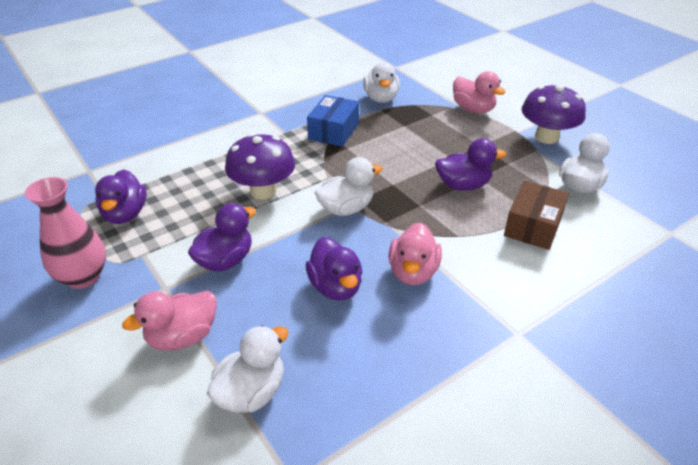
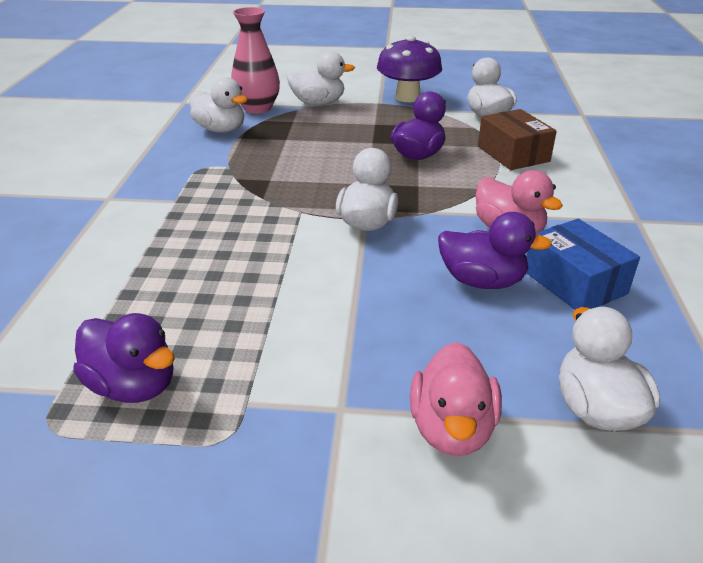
camera: 50 degrees left, 5 degrees down
pink vase [25,177,106,289] -> pink vase moved to [231,7,280,114]
purple duck [188,203,256,271] -> none
purple mushroom [225,133,295,200] -> none
blue box [307,95,359,147] -> blue box moved to [526,219,640,310]
pink duck [453,71,505,113] -> white duck [287,51,355,105]

